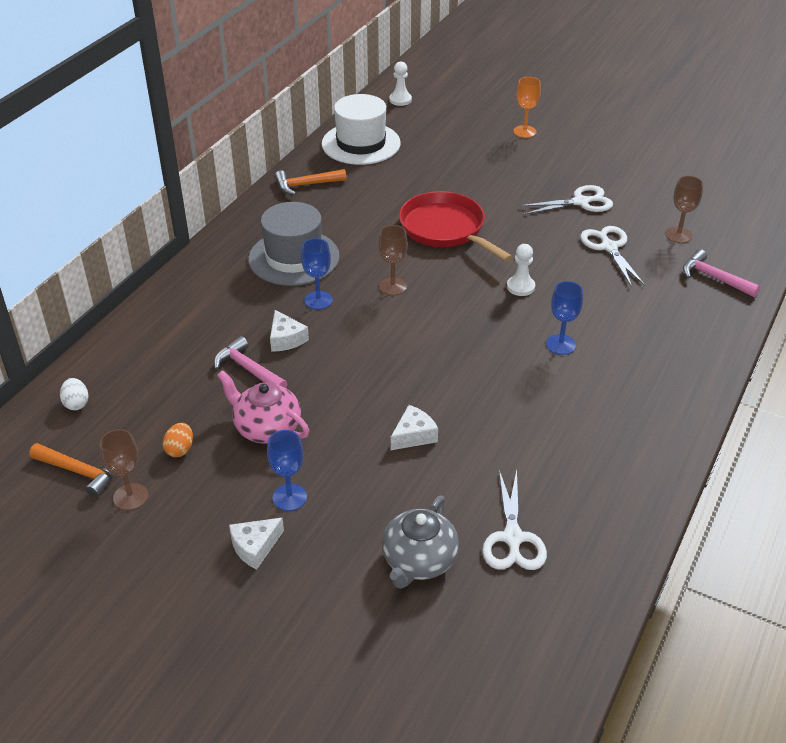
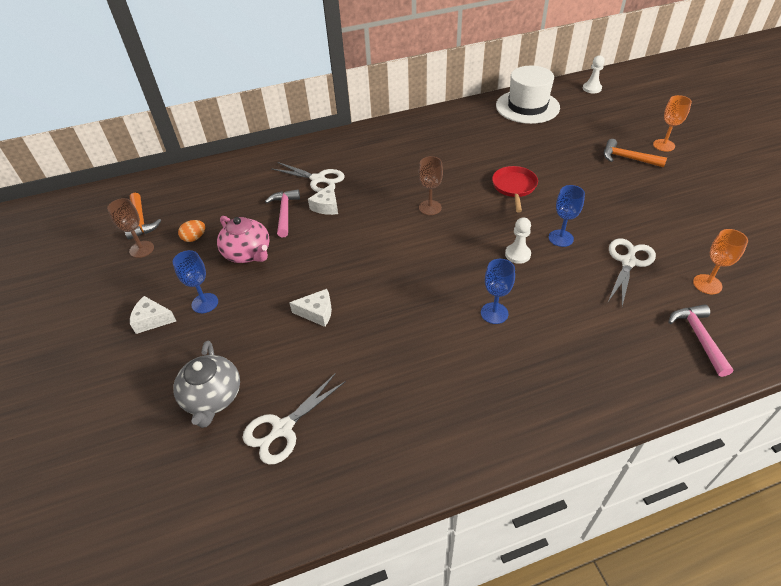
camera: 45 degrees right, 5 degrees up
white egg [60,378,89,410] -> none
pink teapot [217,370,309,443] -> pink teapot turned 150 degrees clockwise [217,216,270,263]
grey hat [248,202,340,286] -> none
orange hammer [275,169,347,195] -> orange hammer moved to [604,139,667,167]
blue goblet [301,238,333,310] -> blue goblet moved to [549,185,585,247]
grey teapot [382,496,459,589] -> grey teapot turned 75 degrees counterclockwise [173,341,240,428]
red pan [399,191,513,262] -> red pan [492,166,538,212], size x0.63
white scissors [519,185,613,215] -> white scissors moved to [271,162,345,192]
brown goblet [665,176,703,243] -> orange goblet [693,229,748,294]

